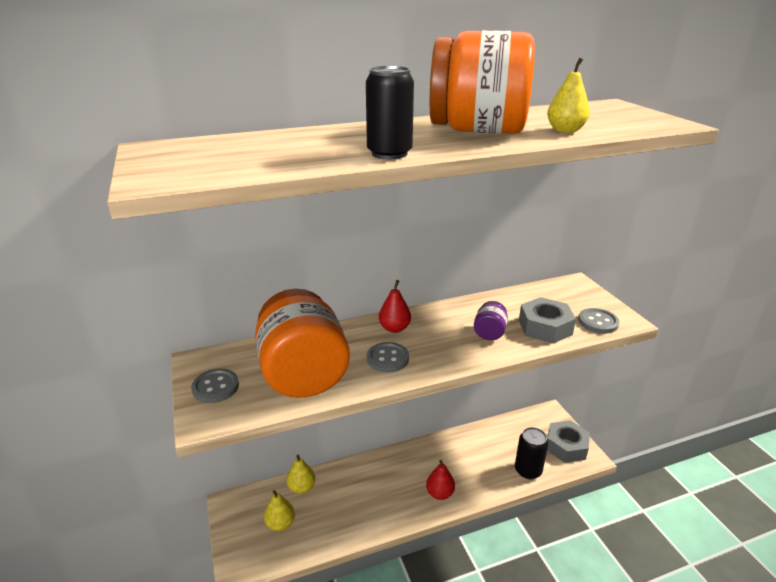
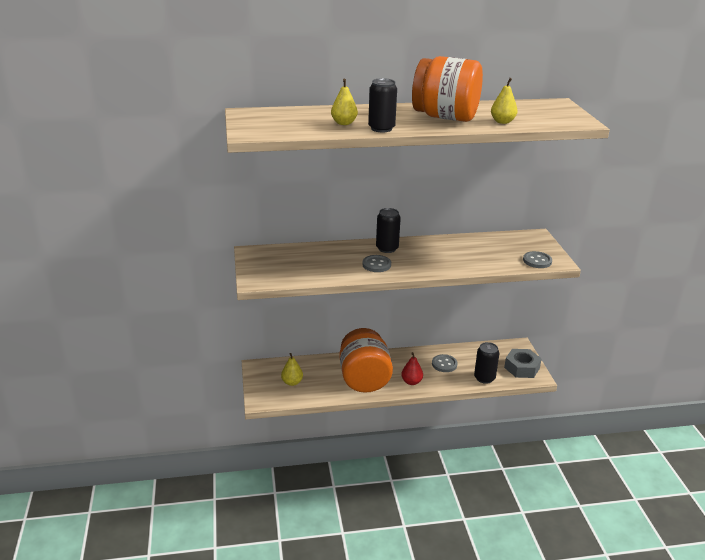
camera: 10 degrees right, 0 degrees up
grey button [191,369,239,403] -> grey button moved to [432,354,458,372]
orange jar [255,289,350,398] -> orange jar moved to [339,328,393,393]
yellow pear [287,455,316,494] -> yellow pear moved to [331,79,358,125]
red pear [379,280,411,333] -> black can [376,208,401,253]
purple jar [474,301,508,340] -> none
grey nut [519,297,576,344] -> none

